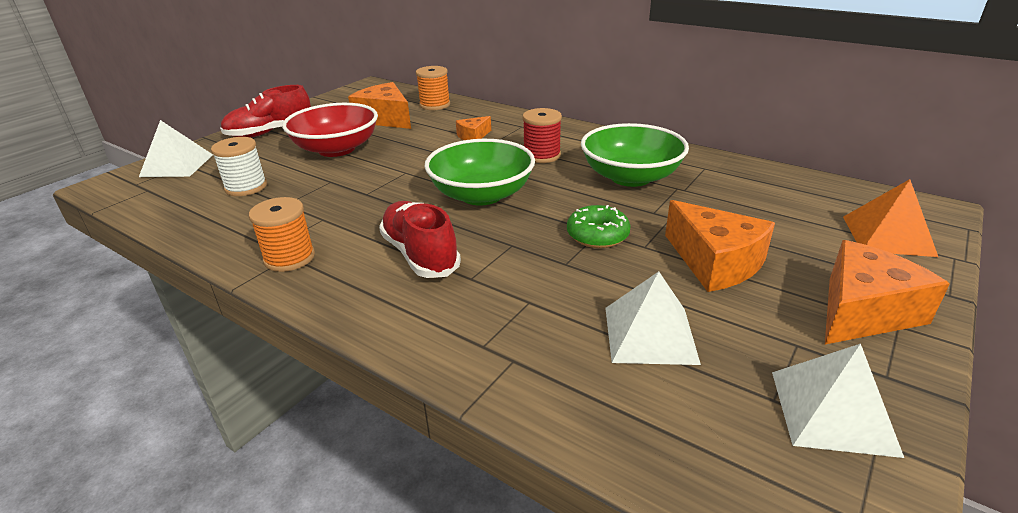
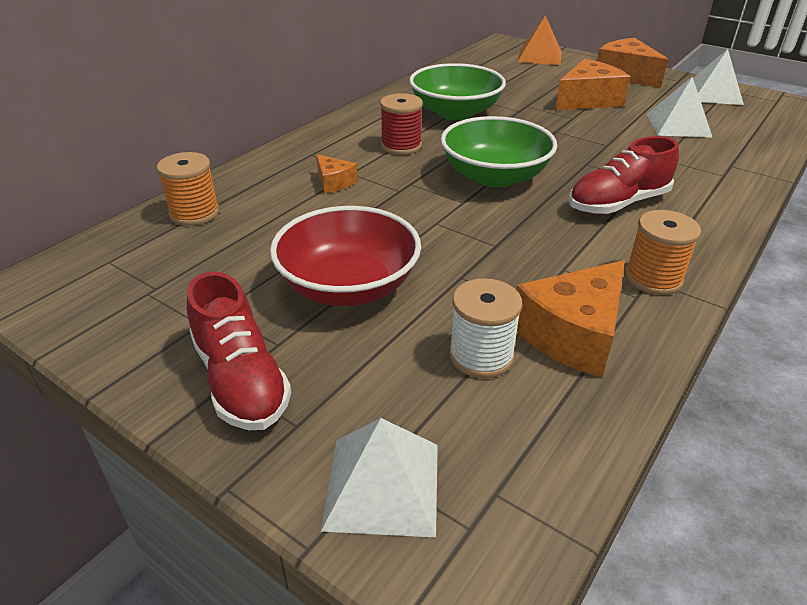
camera: 90 degrees left, 5 degrees up
orange cheese [348,82,411,129] -> orange cheese moved to [516,260,625,377]
green donut [567,205,631,248] -> none

